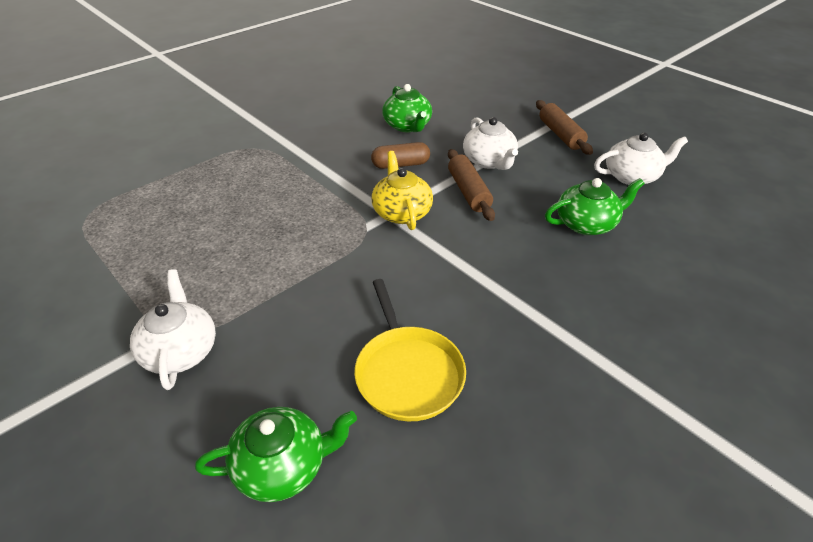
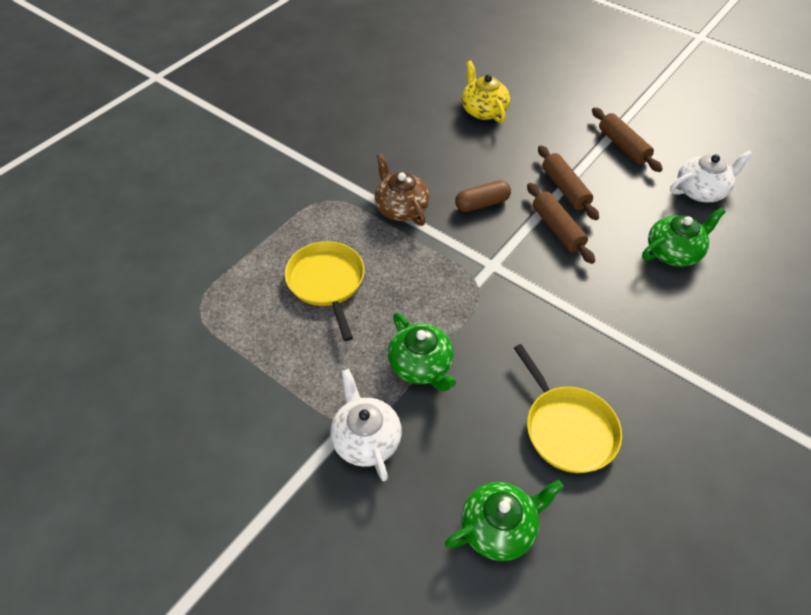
camera: 10 degrees left, 10 degrees up
yellow teapot [371,151,433,230] -> yellow teapot moved to [462,61,510,123]
green teapot [382,84,432,132] -> green teapot moved to [388,312,456,392]
white teapot [463,117,518,170] -> brown rolling pin [538,145,599,220]
none -> yellow pan [285,241,365,341]
none -> brown teapot [374,154,429,226]

